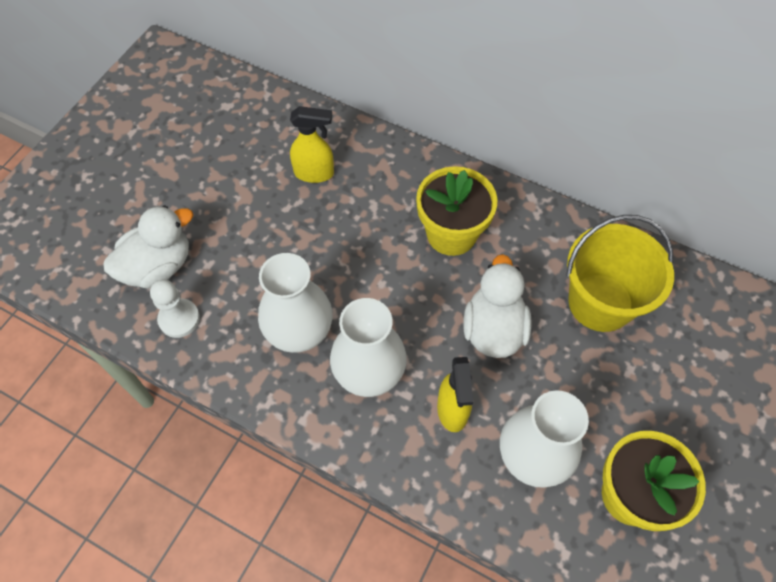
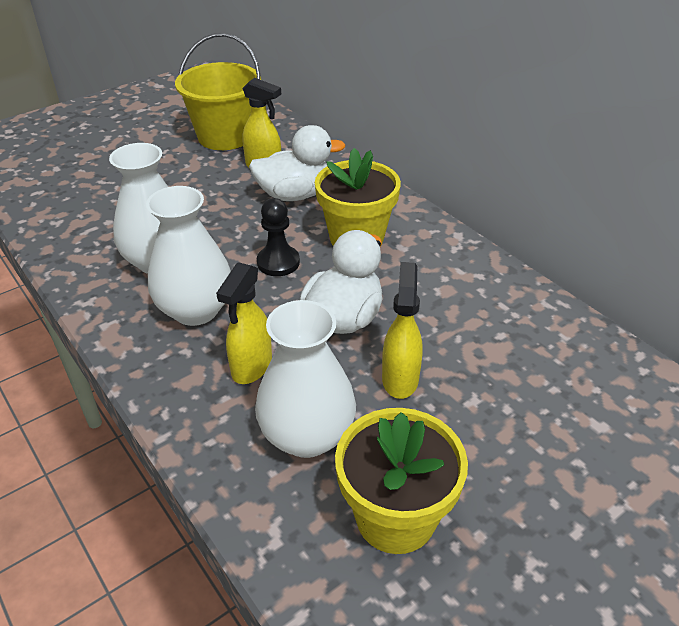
camera: 25 degrees right, 20 degrees down
white duck [103,206,193,289] -> white duck moved to [249,125,346,201]
white pawn [150,280,200,338] -> none
yellow bucket [566,215,674,332] -> yellow bucket moved to [175,33,261,150]
none -> black pawn [257,198,300,276]
none -> yellow spray bottle [382,262,423,399]

